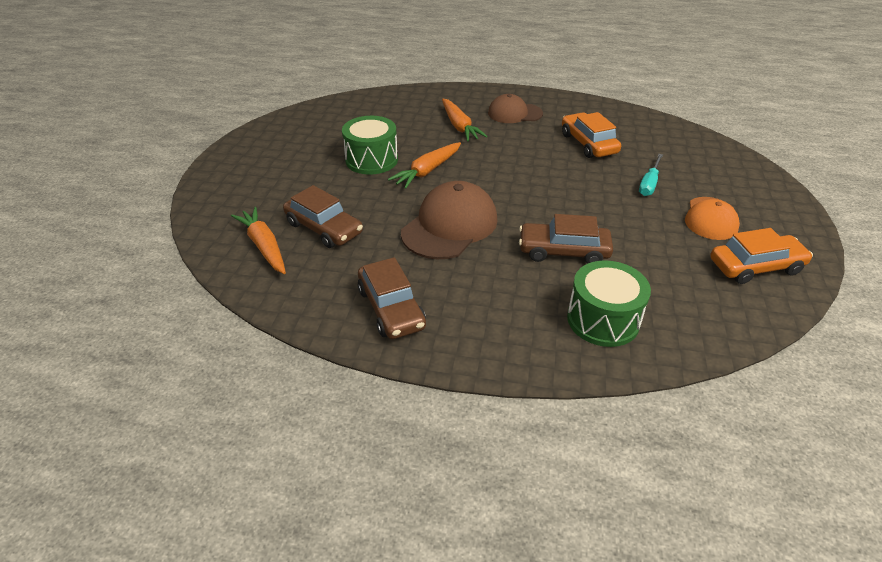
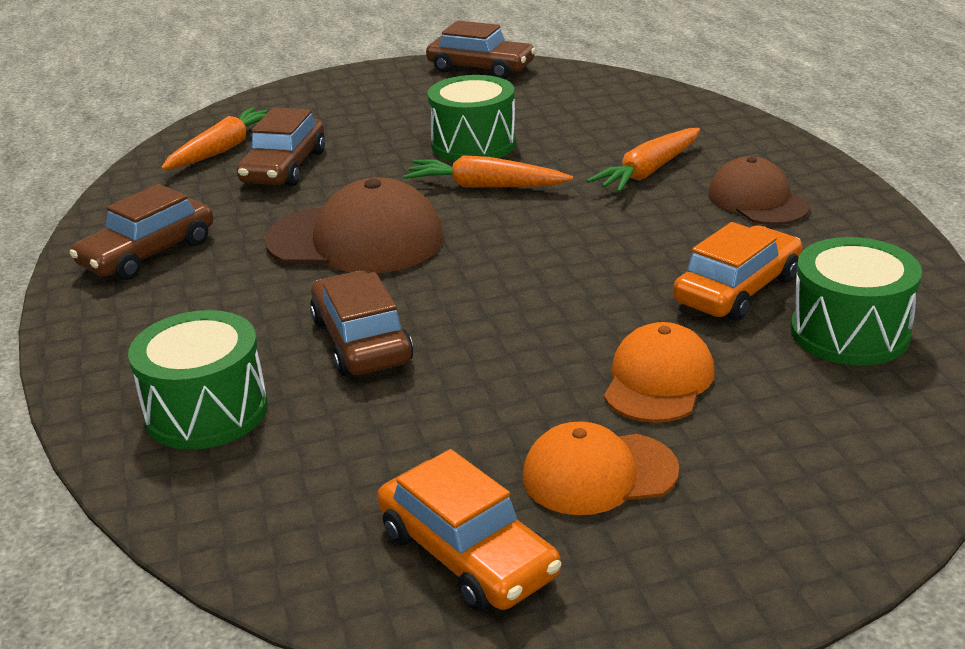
camera: 65 degrees right, 10 degrees down
turquoise screwdriver [639,154,663,196] -> orange cap [604,322,715,423]
none -> brown car [426,21,536,79]
none -> green drum [791,237,922,366]

